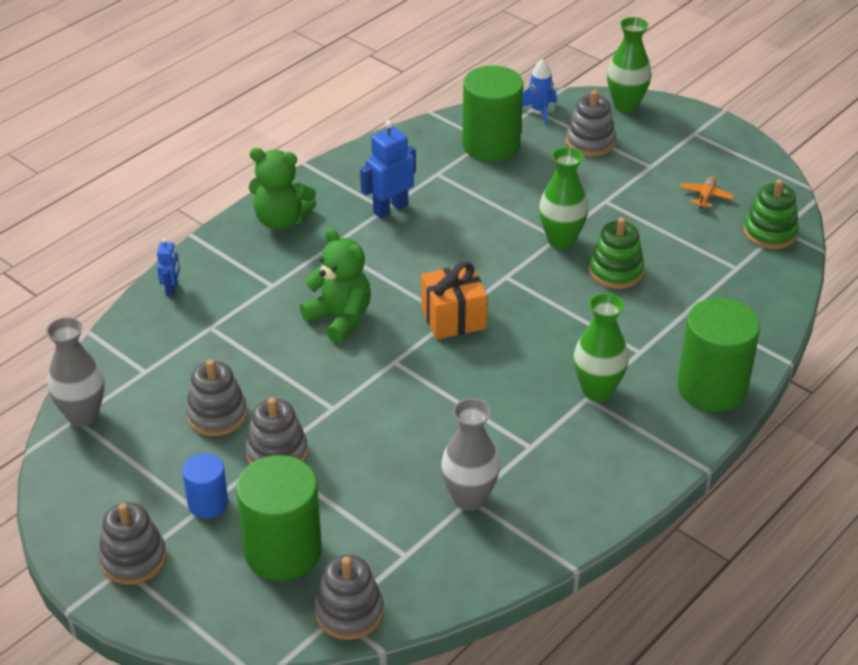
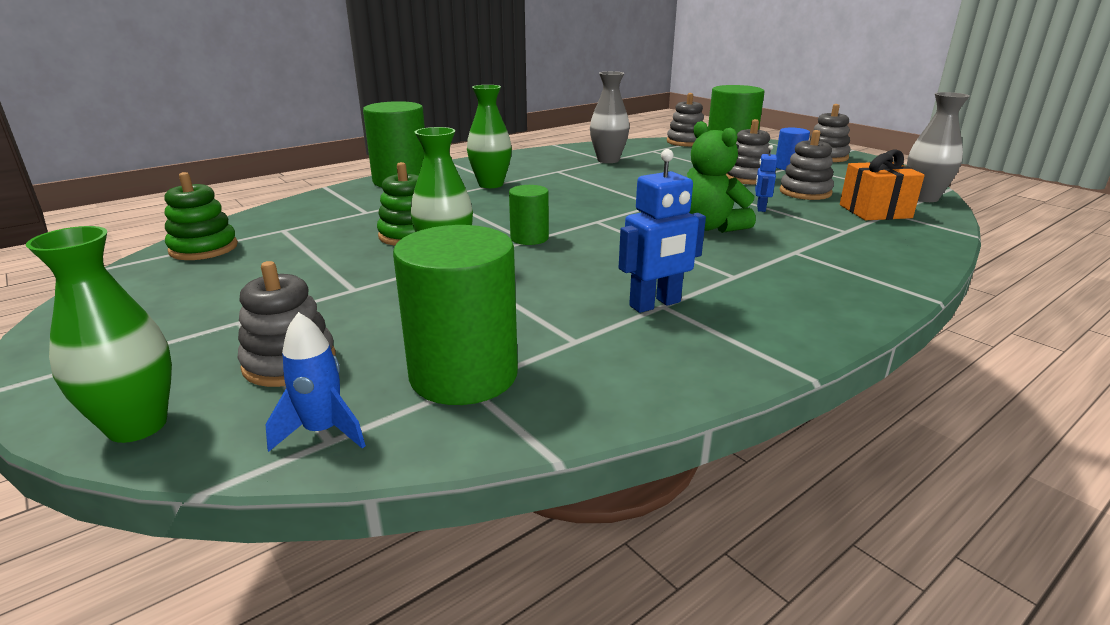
camera: 170 degrees left, 15 degrees down
blue robot [157,238,180,296] -> blue robot moved to [755,145,777,212]
green teddy bear [249,148,316,230] -> none
orange gift [421,261,487,340] -> orange gift moved to [840,149,925,220]
orange plane [680,176,734,209] -> none
none -> green cylinder [509,185,549,245]

